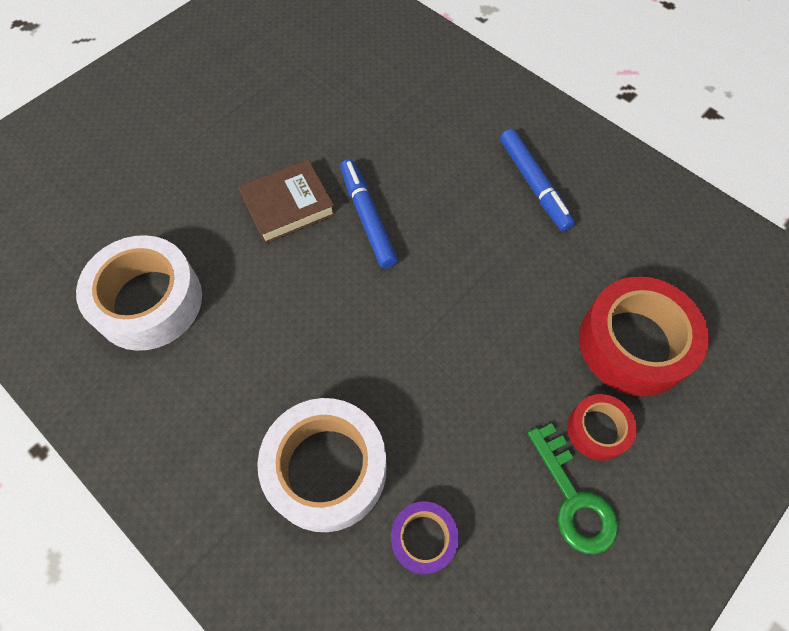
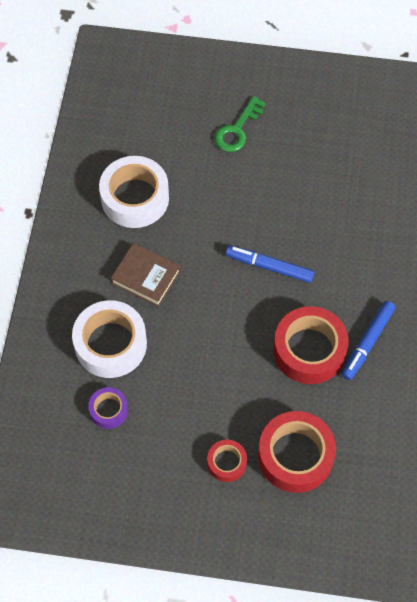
camera: 55 degrees right, 0 degrees up
brown book [238,159,335,244] -> brown book moved to [111,243,181,307]
blue marker [340,159,398,269] -> blue marker turned 105 degrees counterclockwise [226,245,314,283]
green key [528,423,618,554] -> green key moved to [214,96,265,152]
none -> red tape [273,306,349,384]

